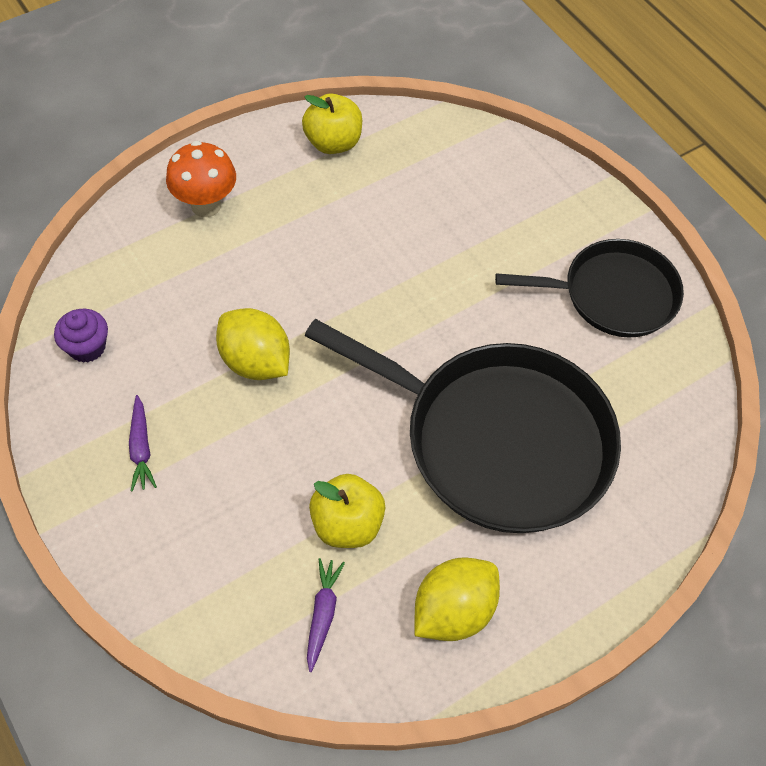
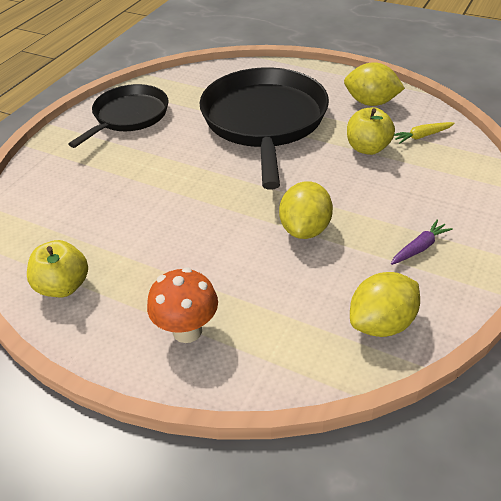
camera: 115 degrees left, 15 degrees down
purple cupcake [54,309,108,363] -> yellow lemon [350,272,420,337]
purple carrot [307,558,345,672] -> yellow carrot [394,122,455,144]
black pan [495,239,684,338] -> black pan turned 60 degrees clockwise [68,84,168,148]

